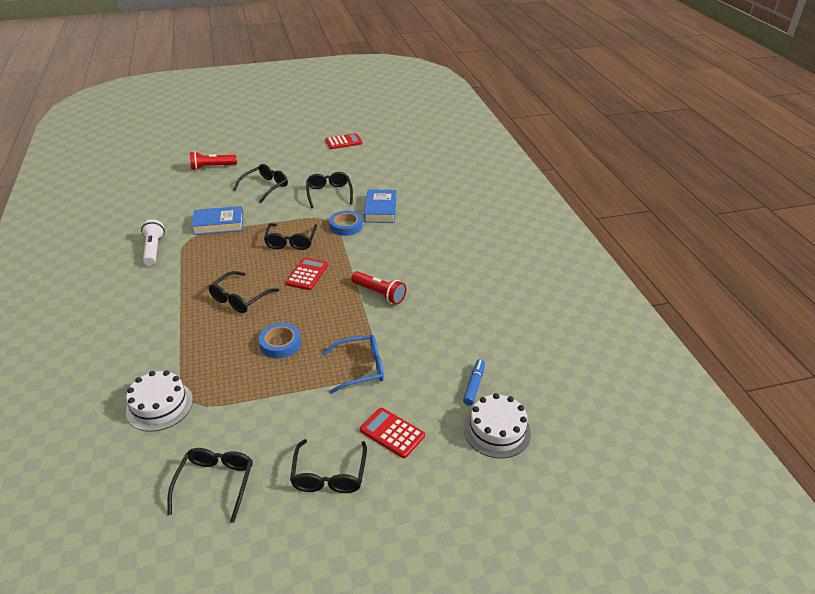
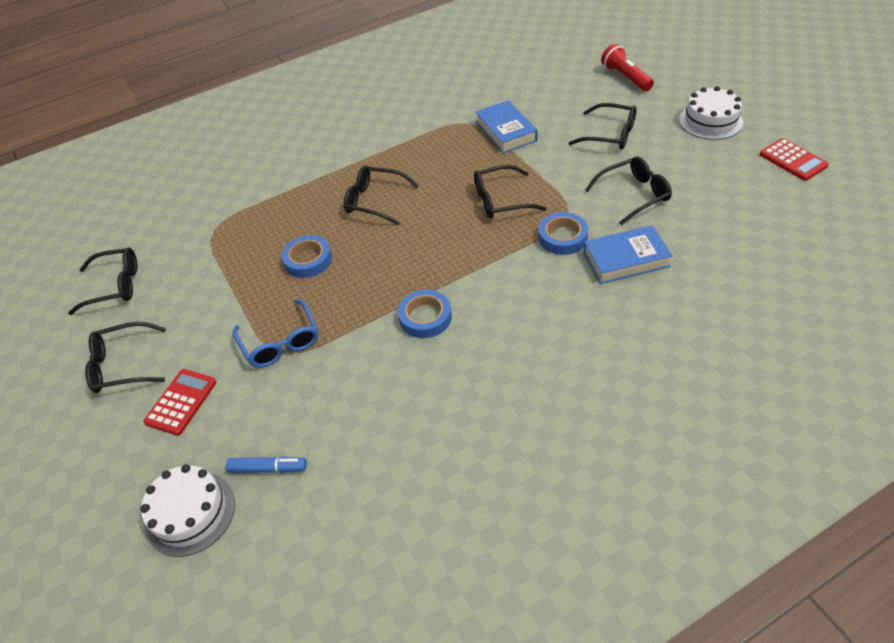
camera: 80 degrees right, 10 degrees up
white cake [126,370,193,432] -> white cake moved to [679,86,743,140]
white flashlight [141,219,165,266] -> none
red calculator [286,257,328,290] -> none
red flashlight [351,271,406,304] -> blue tape [398,290,452,338]

